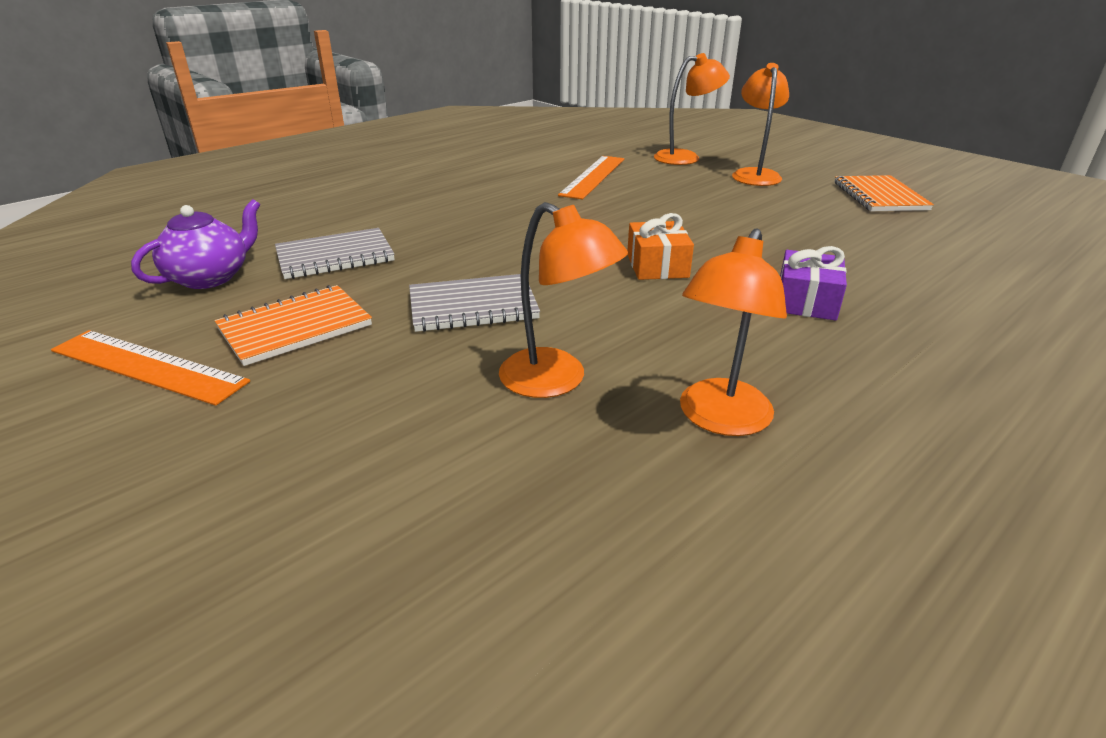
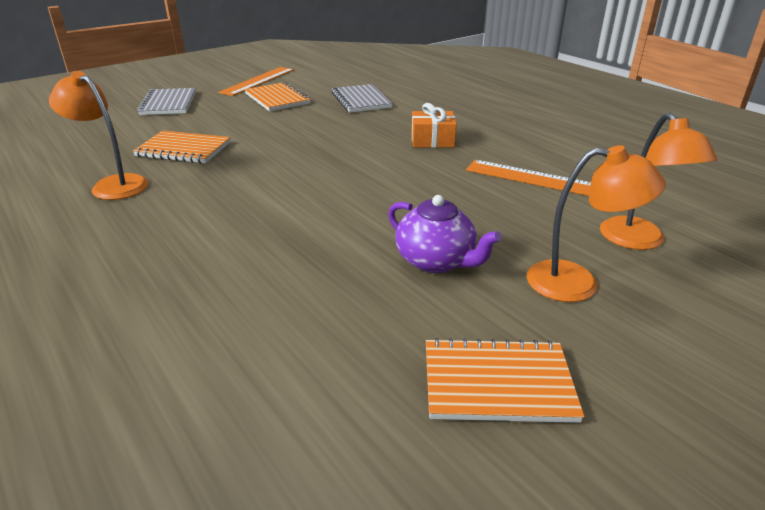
camera: 95 degrees right, 0 degrees up
purple teapot [131,199,260,289] -> purple teapot moved to [388,195,501,273]
grey notebook [409,274,540,332] -> grey notebook moved to [137,88,196,115]
orange lamp [499,202,628,398] -> orange notebook [133,131,230,163]
orange gift [627,213,694,280] -> orange gift moved to [411,103,457,148]
purple gift [780,246,847,321] -> none

